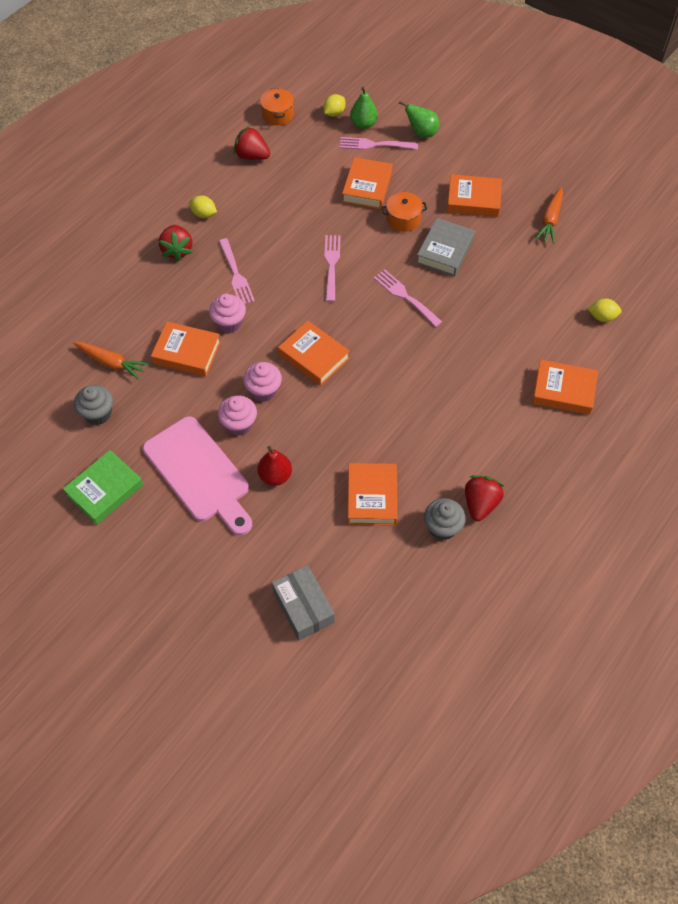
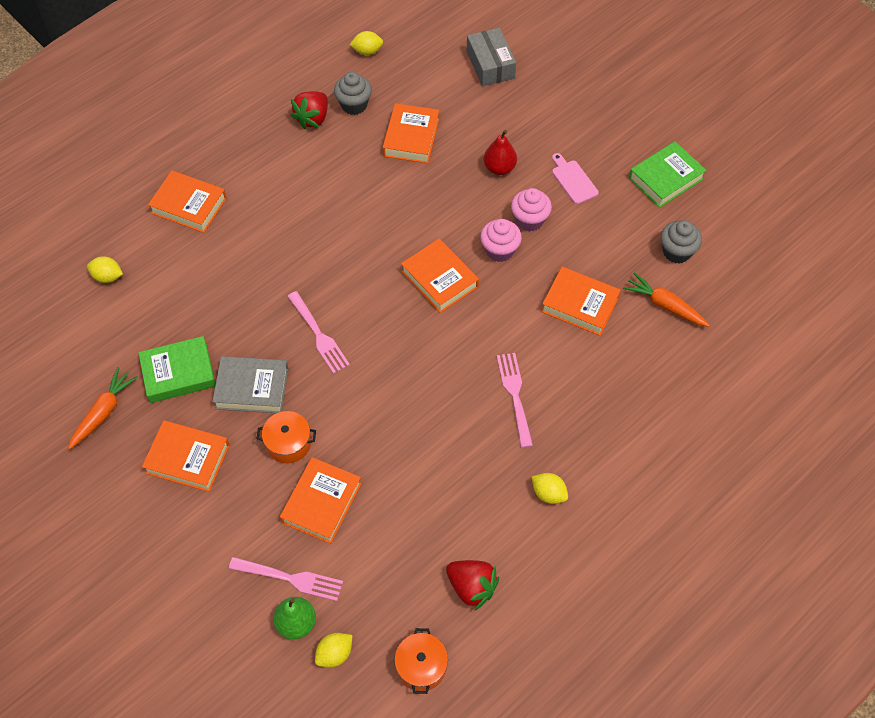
camera: 170 degrees left, 0 degrees up
pink cutting board [143,416,252,535] -> pink cutting board [552,153,599,204], size x0.45
red strawberry [159,225,192,262] -> none
pink cupcake [209,294,246,333] -> none
pink fork [324,235,341,302] -> none
green pear [399,101,439,138] -> none
grey book [416,218,475,276] -> grey book turned 60 degrees clockwise [212,356,289,413]
none -> green book [138,336,216,403]
none -> yellow lemon [350,31,383,55]

